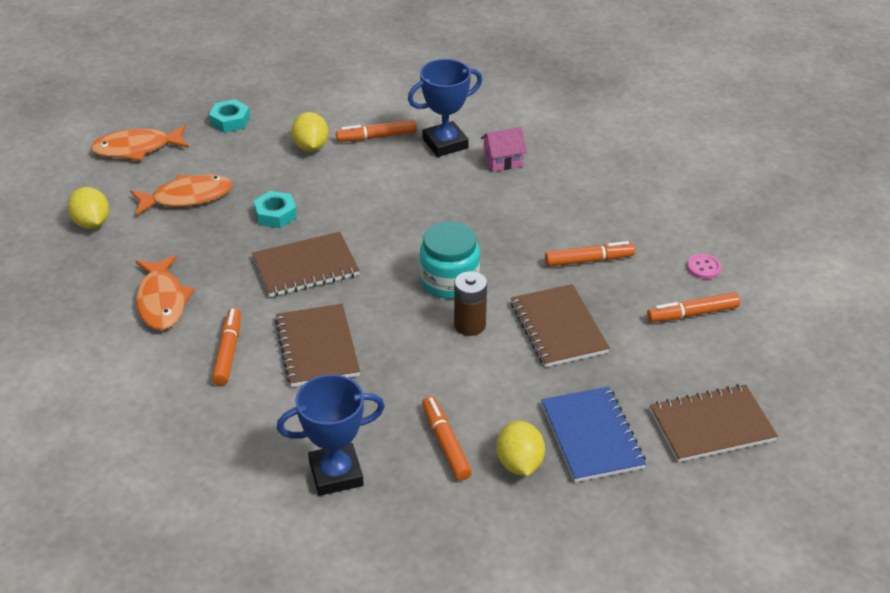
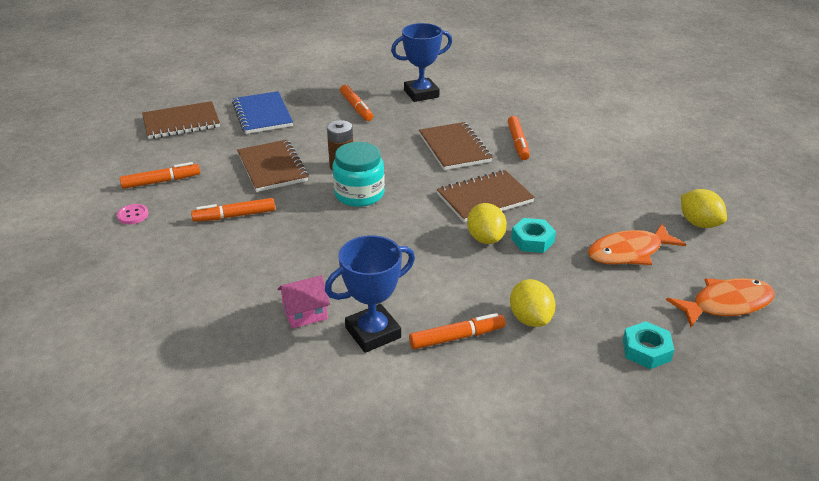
camera: 175 degrees right, 5 degrees down
orange fish [136,255,195,330] -> none
yellow lemon [496,421,545,476] -> yellow lemon moved to [467,203,507,244]

